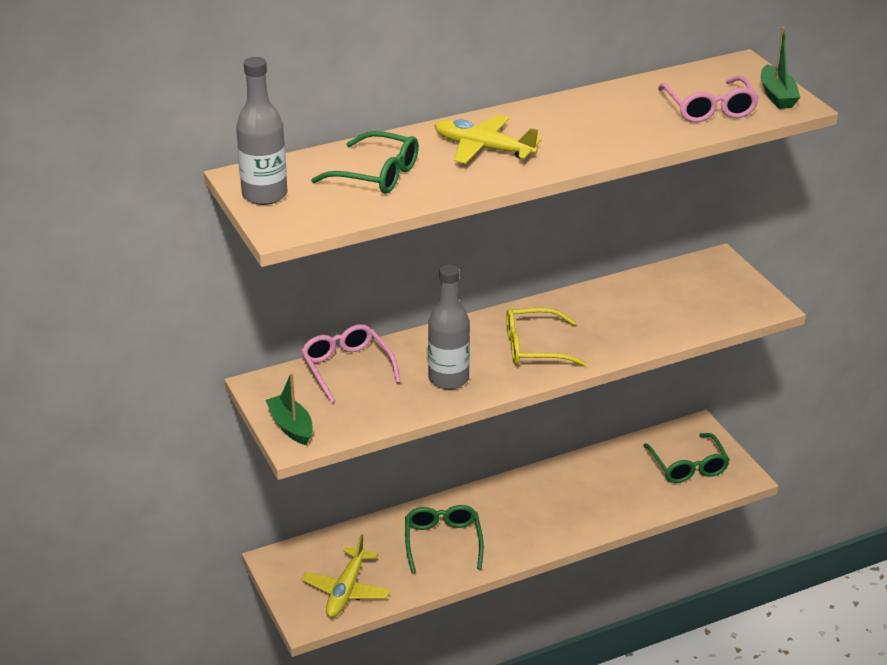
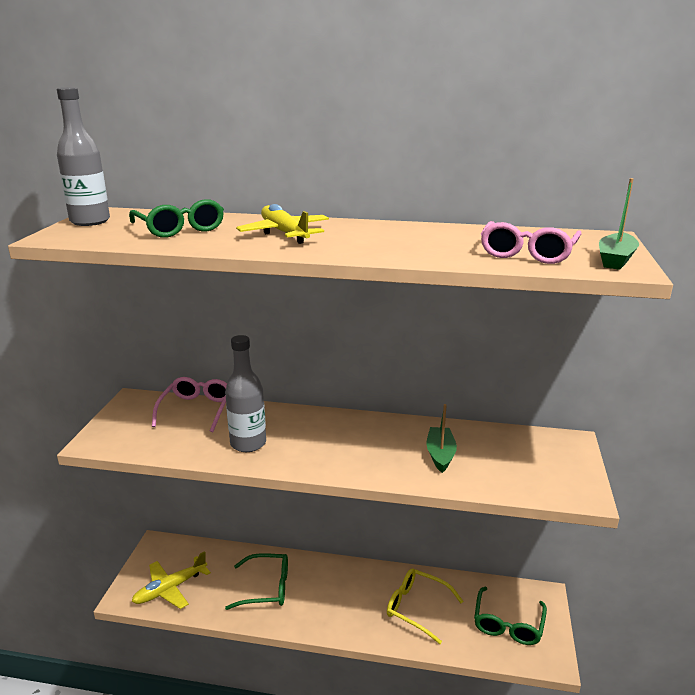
camera: 35 degrees right, 10 degrees down
green boat [265,373,313,445] -> green boat moved to [427,404,457,473]
green glasses [405,505,484,574] -> green glasses turned 60 degrees clockwise [225,553,288,610]
yellow glasses [506,307,587,367] -> yellow glasses moved to [387,569,464,644]

